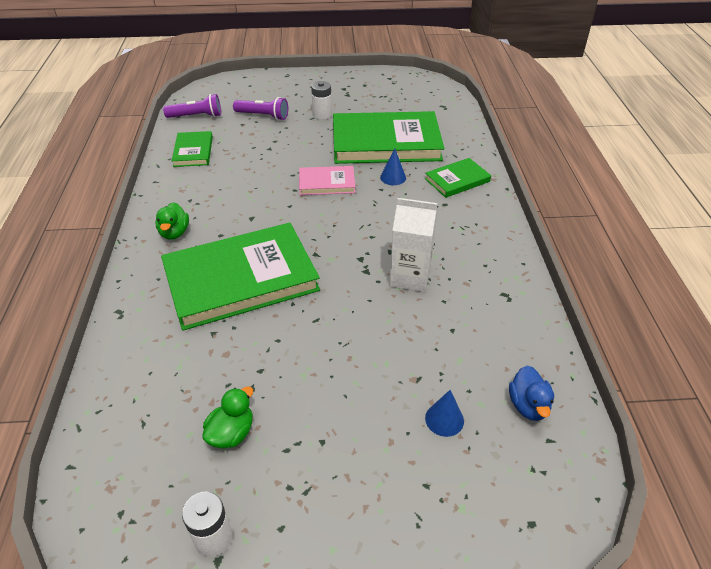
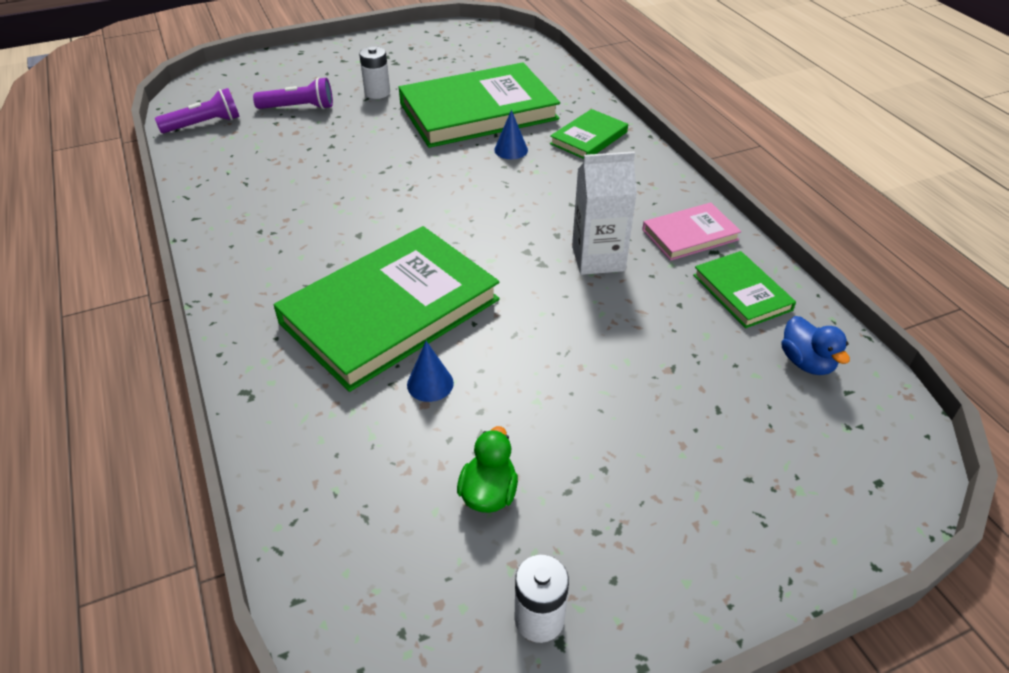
camera: 20 degrees left, 0 degrees up
green duck [155,202,189,240] -> none
green book [172,131,213,167] -> green book moved to [693,251,796,328]
pink book [299,166,355,195] -> pink book moved to [642,202,741,261]
blue cone [425,390,464,437] -> blue cone moved to [407,341,454,402]

